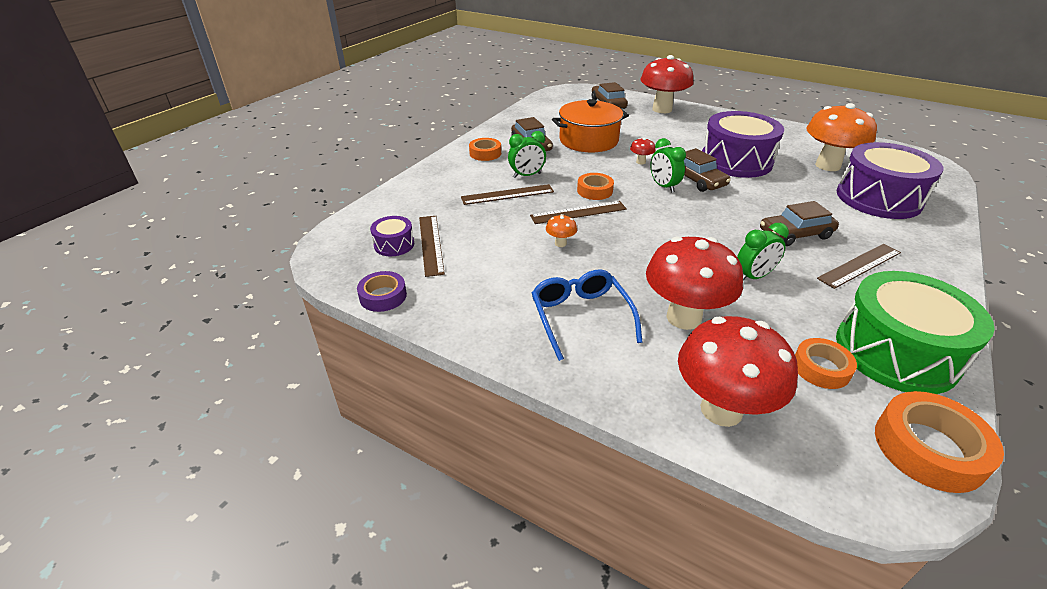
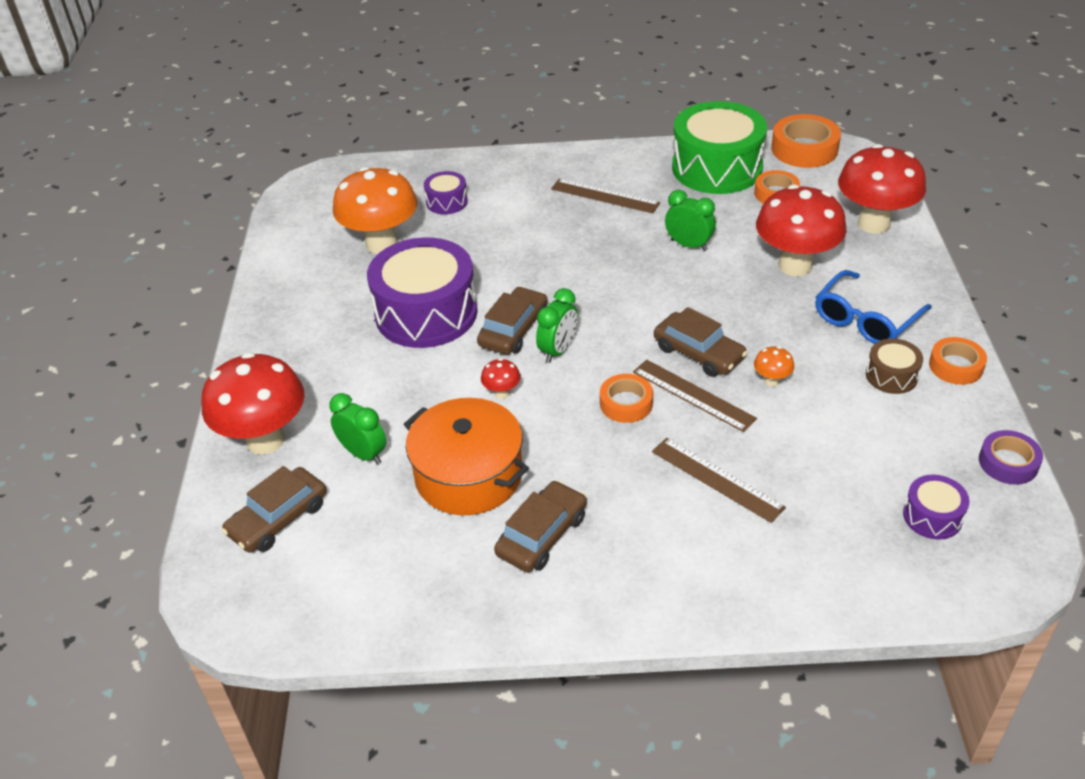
camera: 120 degrees left, 5 degrees up
brown ruler [419,216,445,277] -> none
orange tape [469,138,501,161] -> orange tape moved to [929,337,987,385]
green clock [508,131,546,178] -> green clock moved to [329,393,386,464]
brown car [760,201,839,246] -> brown car moved to [654,307,747,377]
purple drum [836,142,943,219] -> purple drum [424,171,468,215], size x0.46
none -> brown drum [866,339,923,394]

